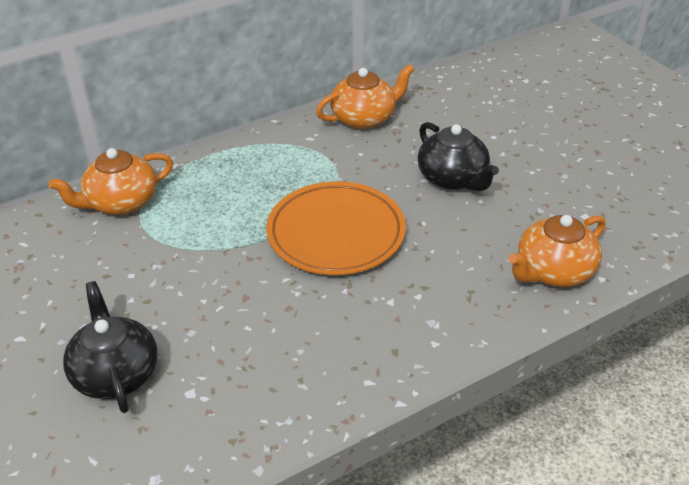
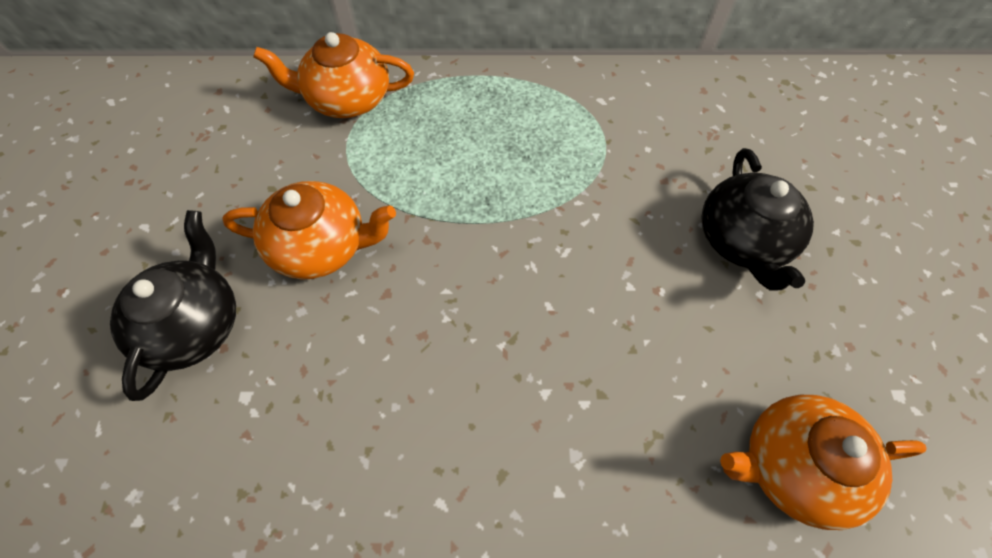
camera: 30 degrees right, 20 degrees up
orange plate [266,182,406,275] -> none
orange teapot [316,64,414,129] -> orange teapot moved to [222,181,396,280]

